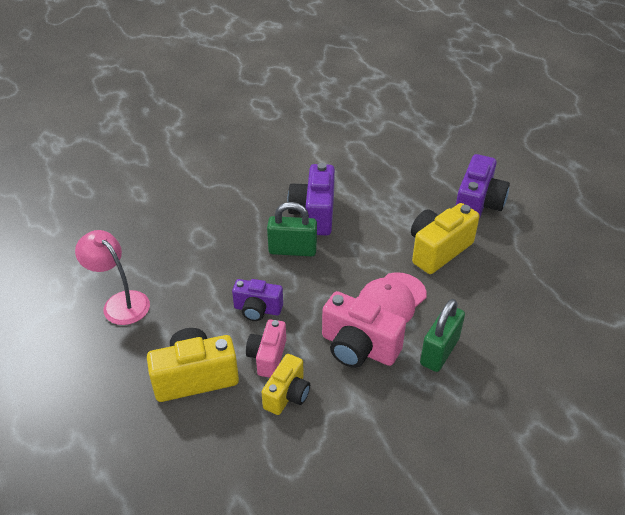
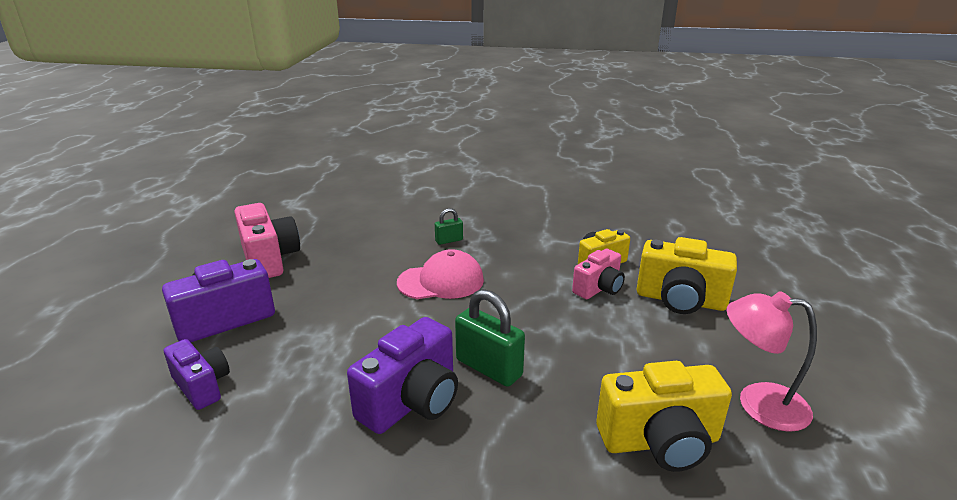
camera: 145 degrees left, 15 degrees down
pink lamp [75,230,150,325] -> pink lamp turned 120 degrees clockwise [727,291,817,432]
purple camera [232,279,283,321] -> purple camera moved to [164,339,230,410]
pink camera [322,291,406,368] -> pink camera moved to [234,203,300,278]
yellow camera [411,203,480,274] -> yellow camera moved to [596,361,732,472]
green padlock [420,299,465,372] -> green padlock [435,208,463,245], size x0.54

